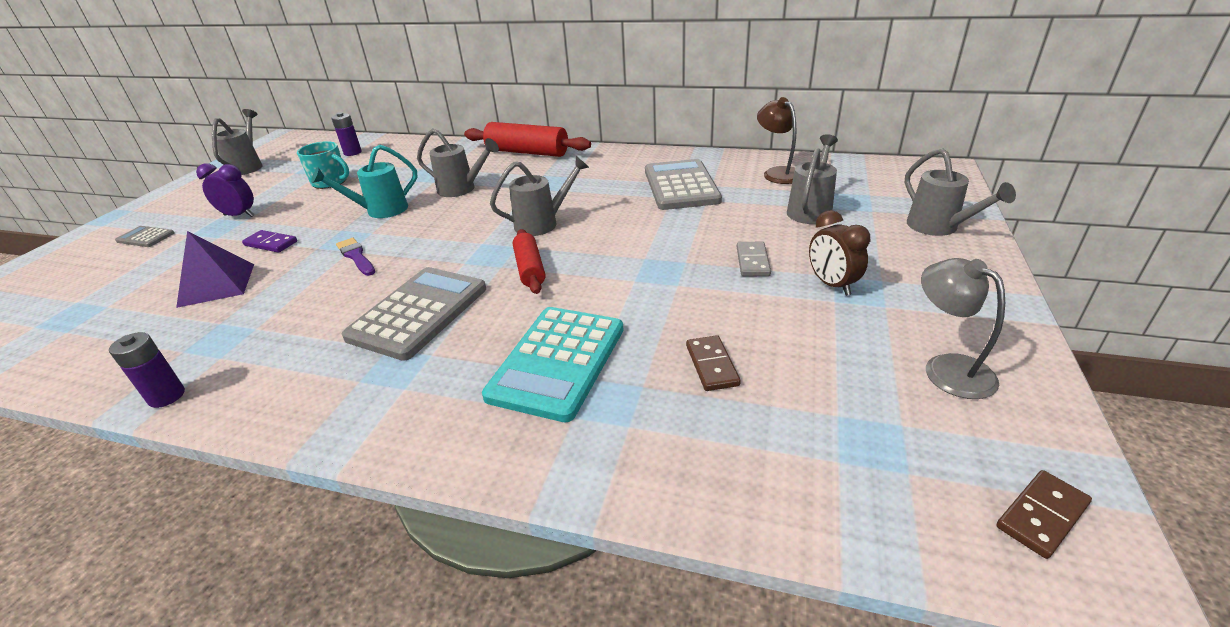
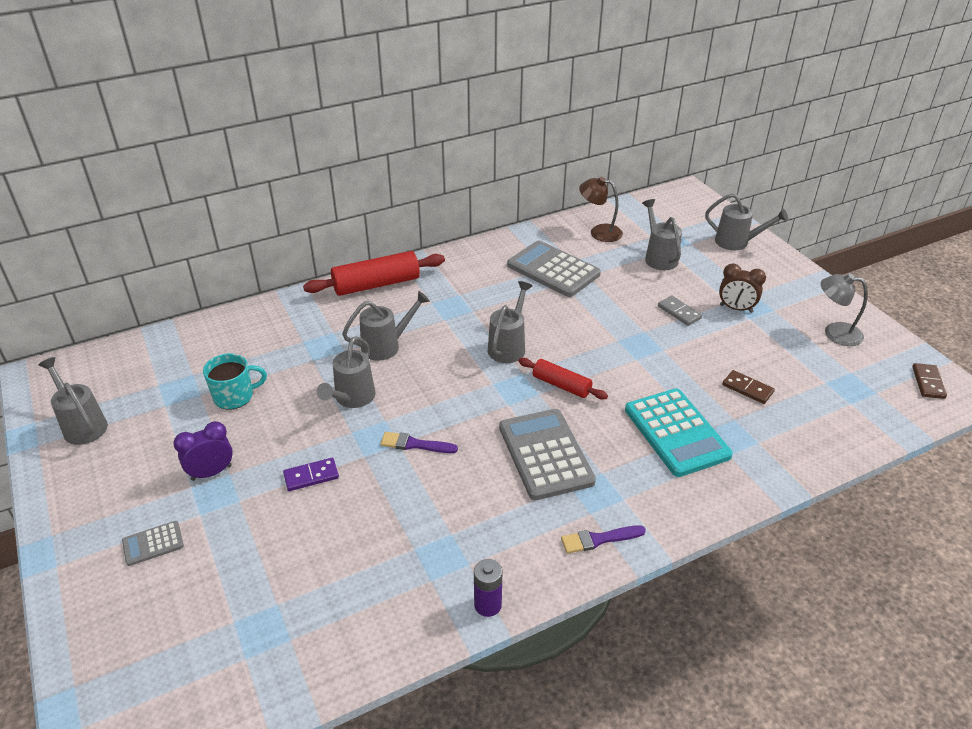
camera: 45 degrees left, 5 degrees up
purple pyramid [176,231,254,308] -> none
turquoise watering can [311,145,417,218] -> grey watering can [317,336,376,408]
purple battery [331,112,362,156] -> none
none -> purple brush [561,525,646,553]

